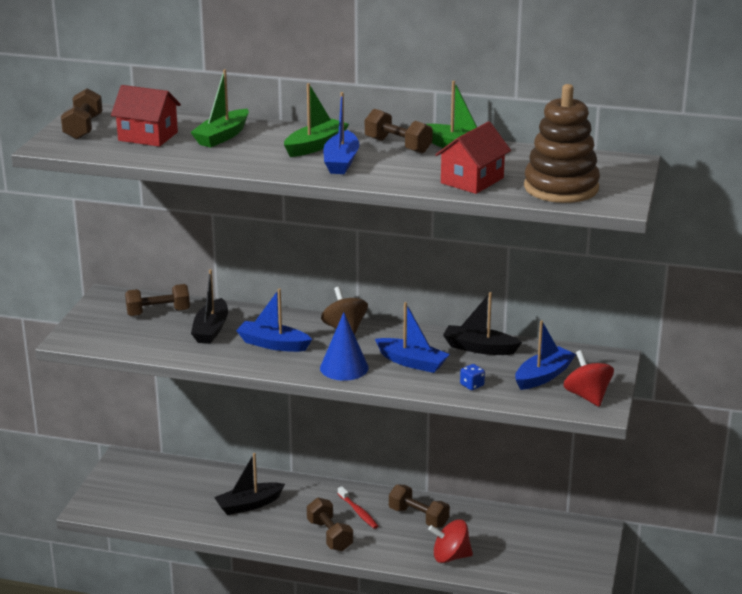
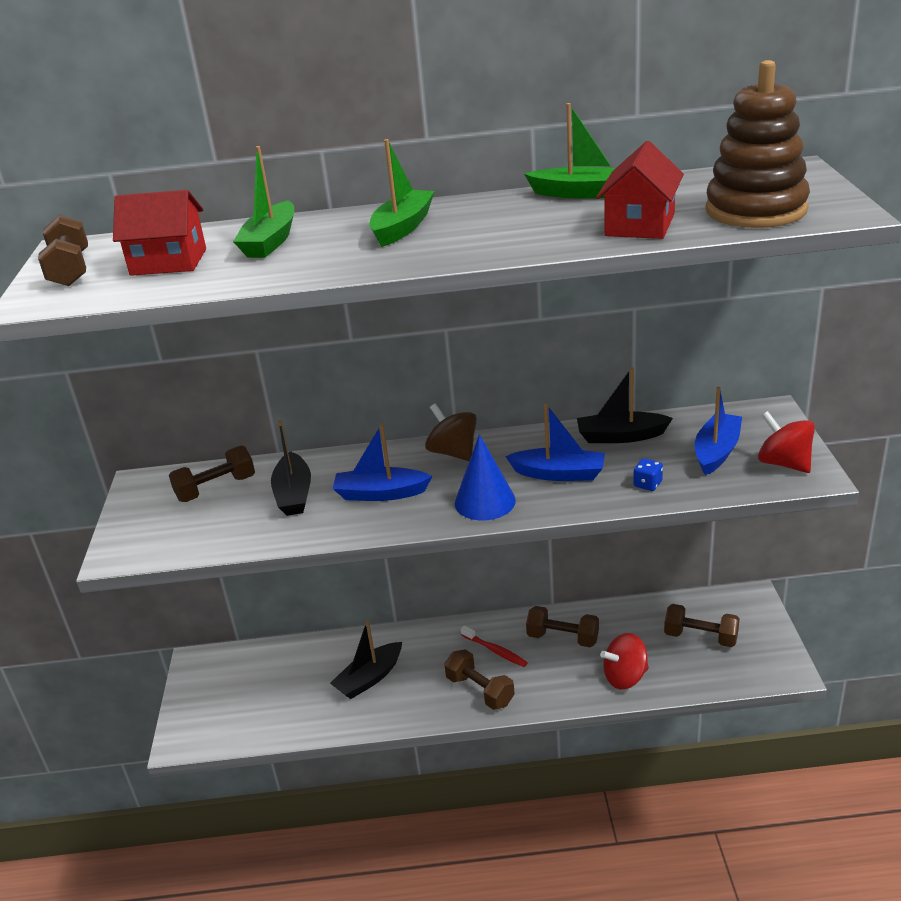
camera: 15 degrees left, 5 degrees up
blue boat [323,92,359,174] -> none
brown dumbbell [365,109,433,154] -> brown dumbbell moved to [664,604,740,647]

